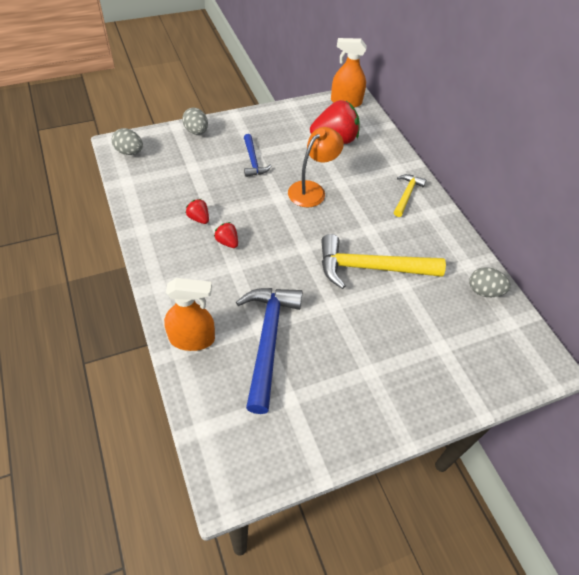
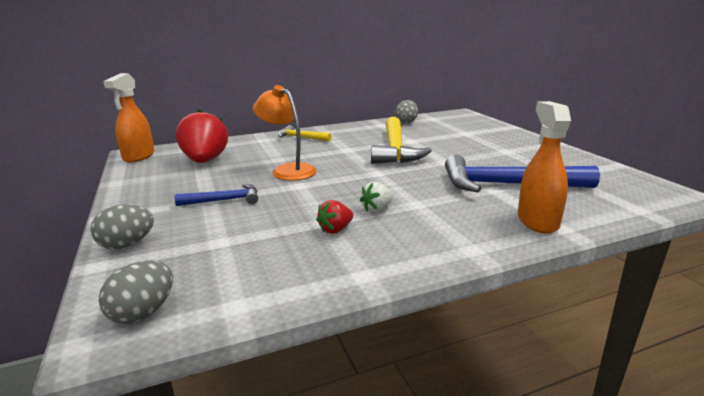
camera: 85 degrees left, 30 degrees down
red strawberry [214,222,238,248] -> white strawberry [360,182,393,213]

